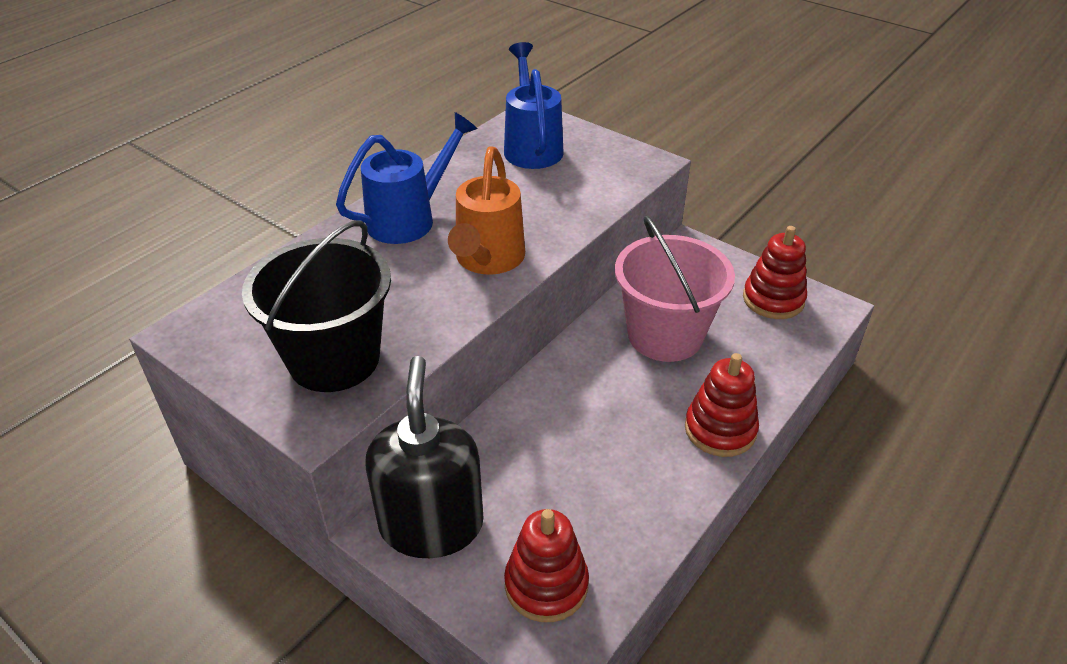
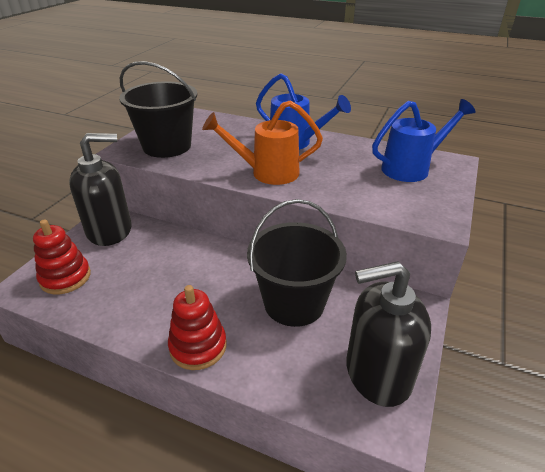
camera: 75 degrees right, 5 degrees down
pink bucket [615,216,735,362] -> black bucket [247,199,347,327]
red stacking toy [743,226,807,319] -> black soap dispenser [346,261,431,407]

